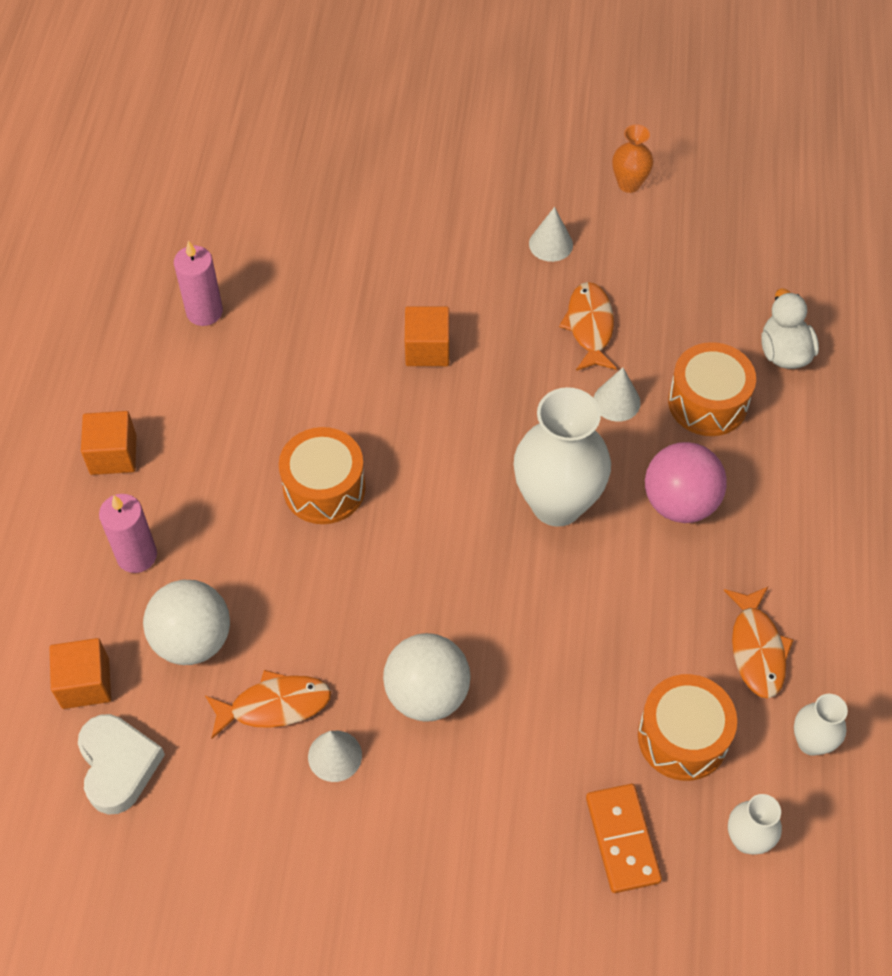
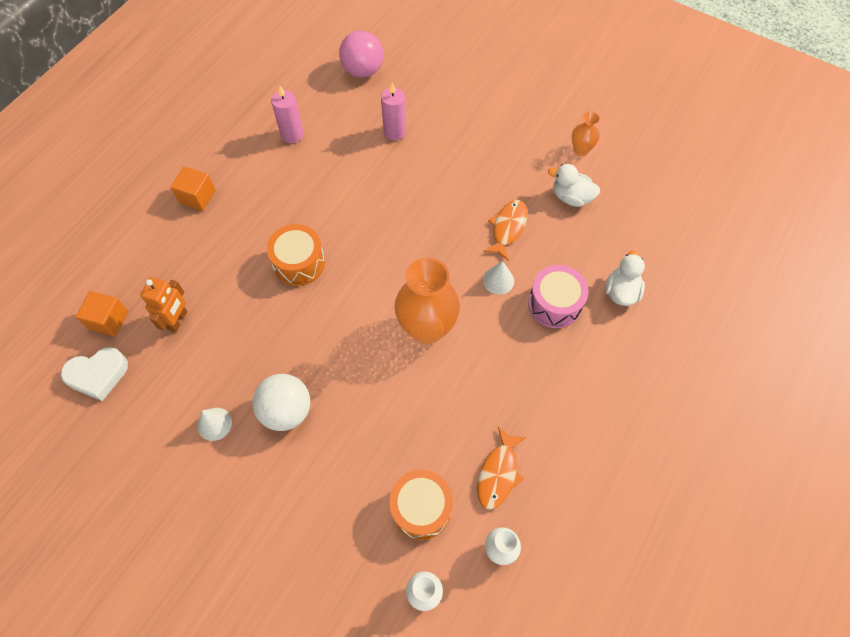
camera: 25 degrees right, 5 degrees up
white heart [78,714,165,815] -> white heart turned 60 degrees clockwise [61,347,128,401]
pink candle [99,494,157,573] -> pink candle moved to [381,83,406,140]
white ball [143,580,230,665] -> orange robot [140,277,187,332]
orange fish [205,670,331,739] -> none
orange cube [405,306,449,366] -> none
white vase [514,387,611,527] -> orange vase [395,257,460,344]
white cone [529,207,573,262] -> none
orange domino [586,784,662,893] -> none
pink ball [645,442,727,523] -> pink ball moved to [339,31,383,78]
orange drum [668,342,756,436] -> pink drum [528,265,588,328]
none -> white duck [548,164,600,207]

